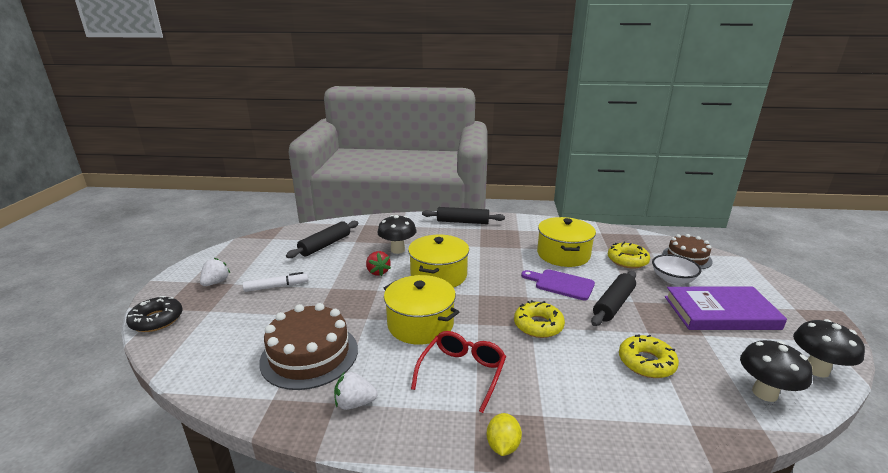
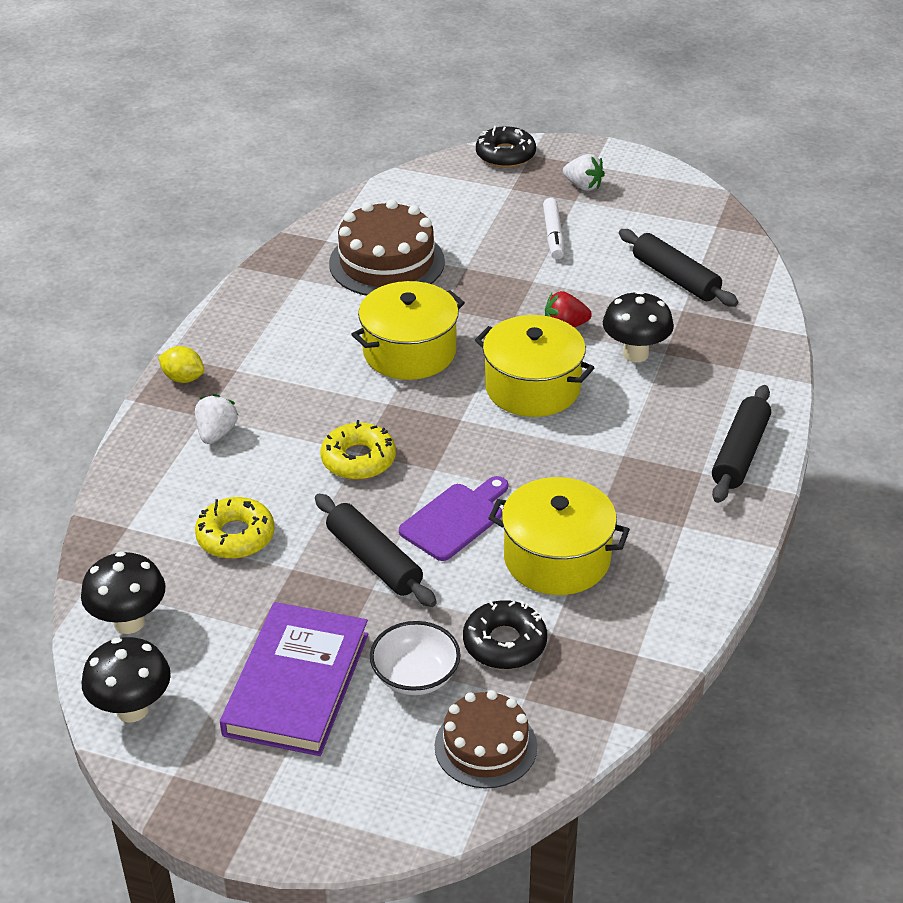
camera: 105 degrees right, 15 degrees up
white strawberry [334,372,378,410] -> white strawberry moved to [195,394,238,444]
red glasses [411,331,506,413] -> none
yellow donut [608,241,650,268] -> black donut [463,600,547,669]

